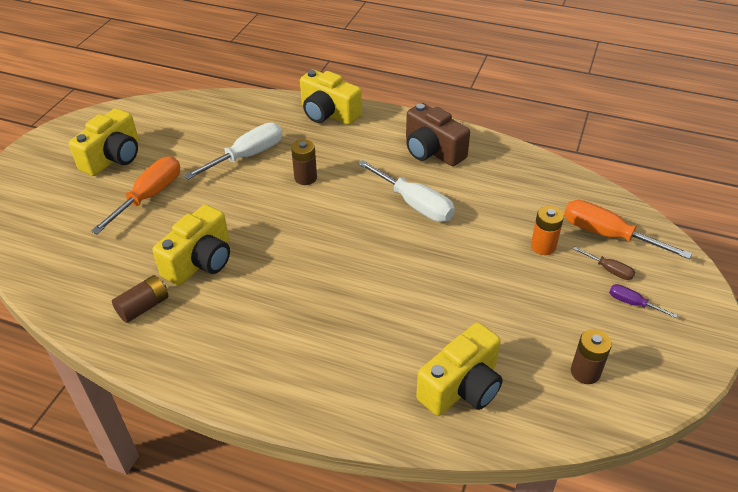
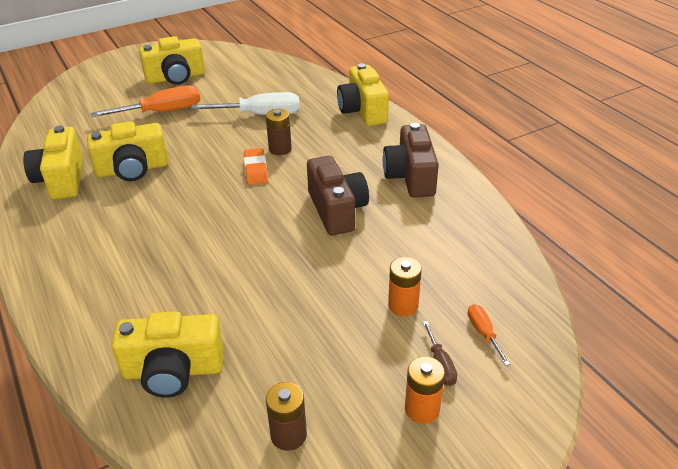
camera: 40 degrees right, 5 degrees down
brown battery [112,275,168,323] -> yellow camera [23,126,83,200]
white screwdriver [358,160,455,222] -> brown camera [307,156,369,235]
orange screwdriver [564,200,692,259] -> orange screwdriver [468,304,510,366], size x0.49
purple screwdriver [609,284,678,318] -> orange battery [405,356,445,424]
none -> orange eraser [244,148,268,185]

